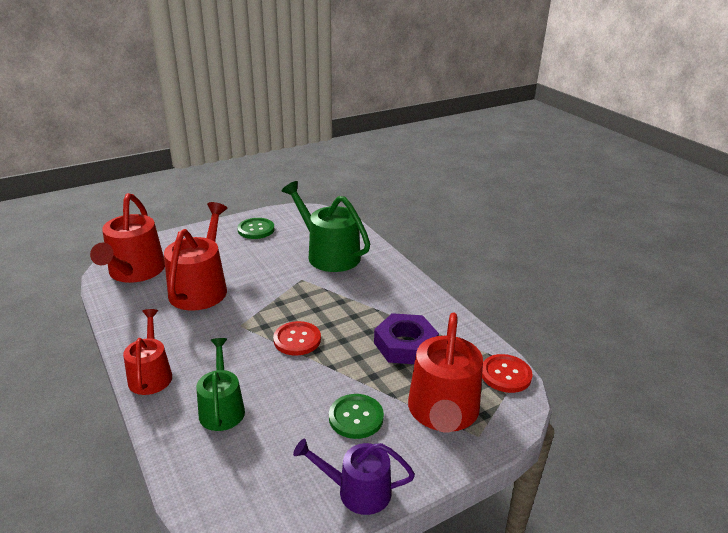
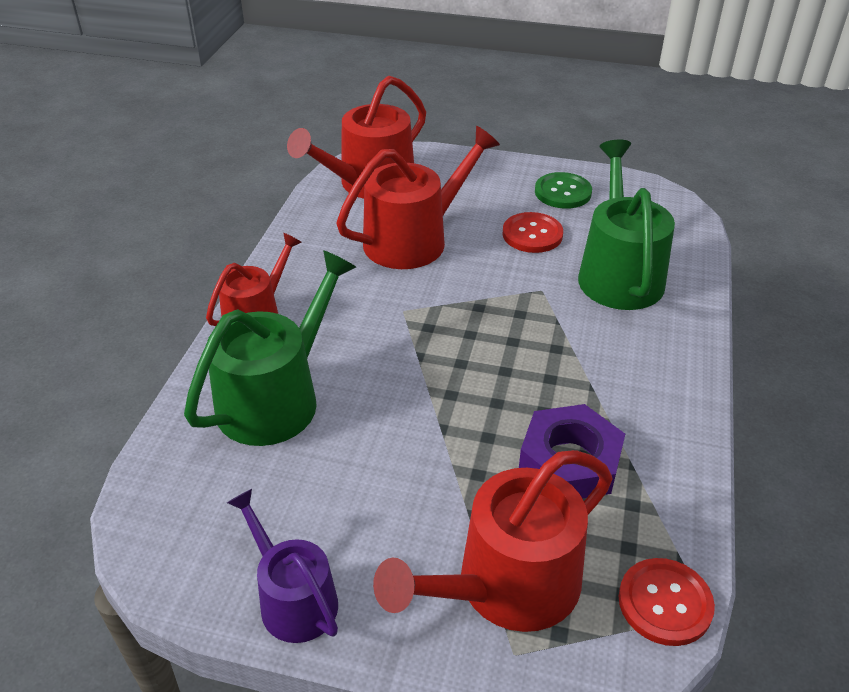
camera: 45 degrees right, 10 degrees up
green watering can [196,338,245,431] -> green watering can [184,250,356,446], size x1.61
red button [273,321,321,356] -> red button moved to [502,212,563,253]
green button [329,394,384,439] -> none

